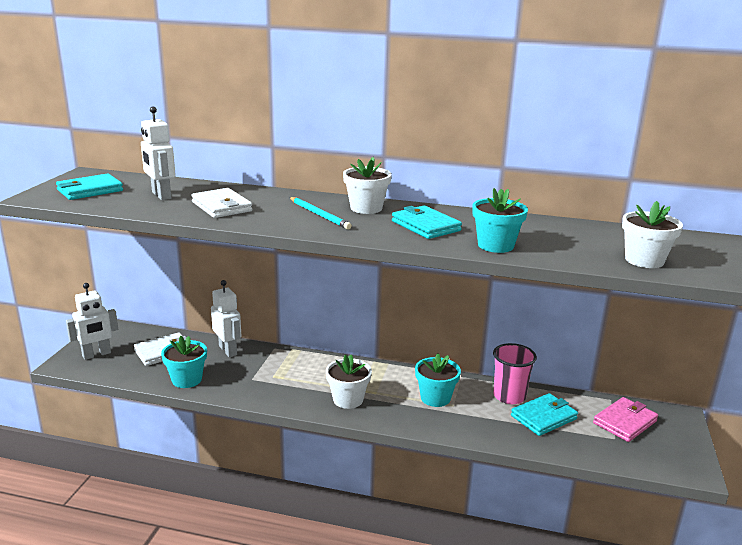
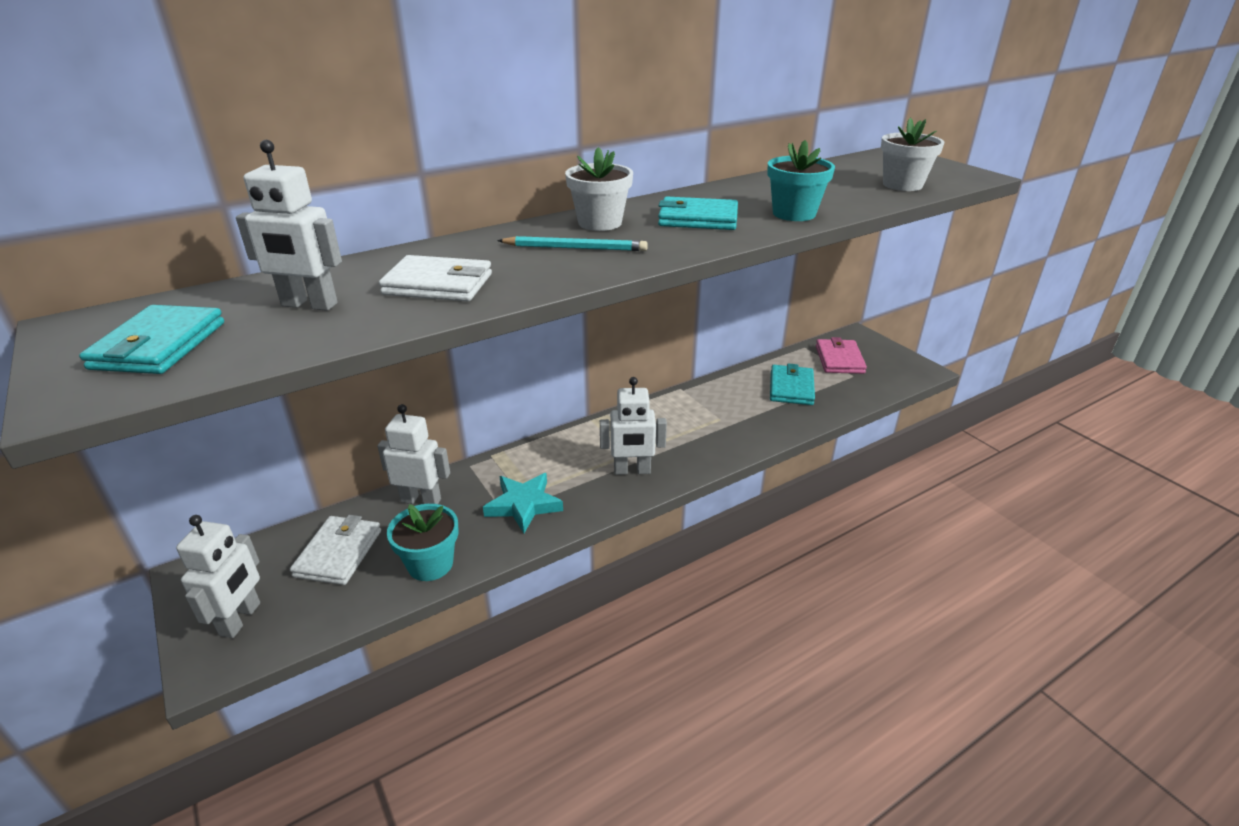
camera: 45 degrees left, 10 degrees up
white flower pot [326,355,372,409] -> white robot [600,377,667,475]
turquoise flower pot [415,354,461,407] -> none
pink cup [493,343,537,404] -> none
none -> turquoise star [483,473,563,533]

